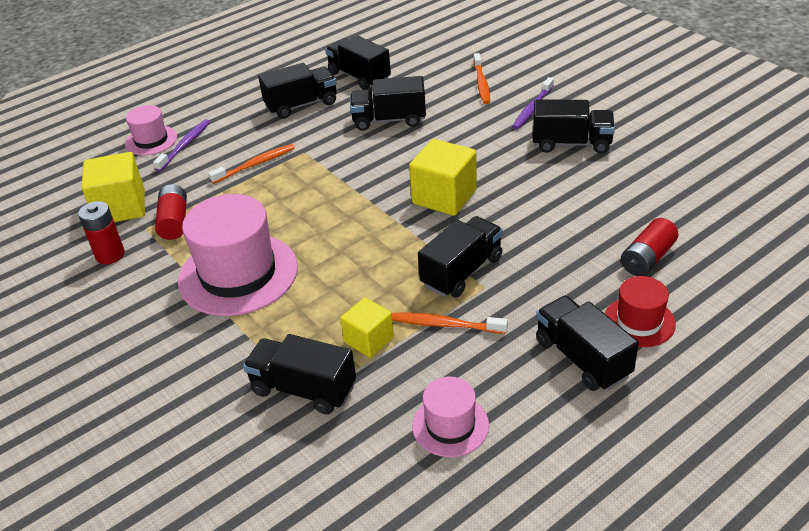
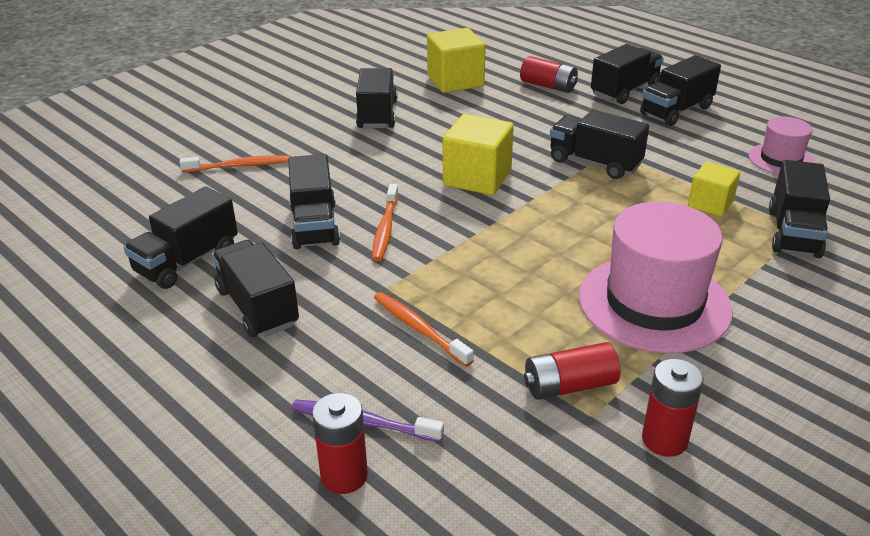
camera: 100 degrees left, 5 degrees down
yellow cube [81,152,145,222] -> yellow cube moved to [427,28,486,93]
pink hat [125,105,177,155] -> red battery [312,393,368,494]
orange toothbrush [392,313,508,334] -> orange toothbrush moved to [372,184,398,261]
purple toothbrush [512,77,554,130] -> none
red hat [605,276,676,347] -> black truck [591,44,664,104]

